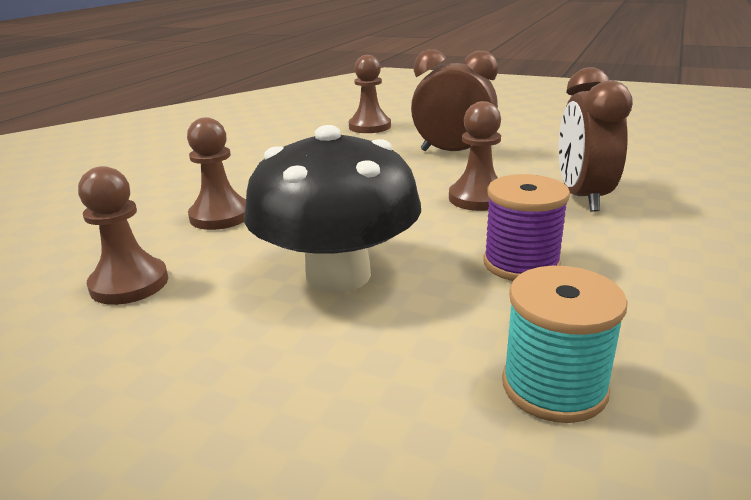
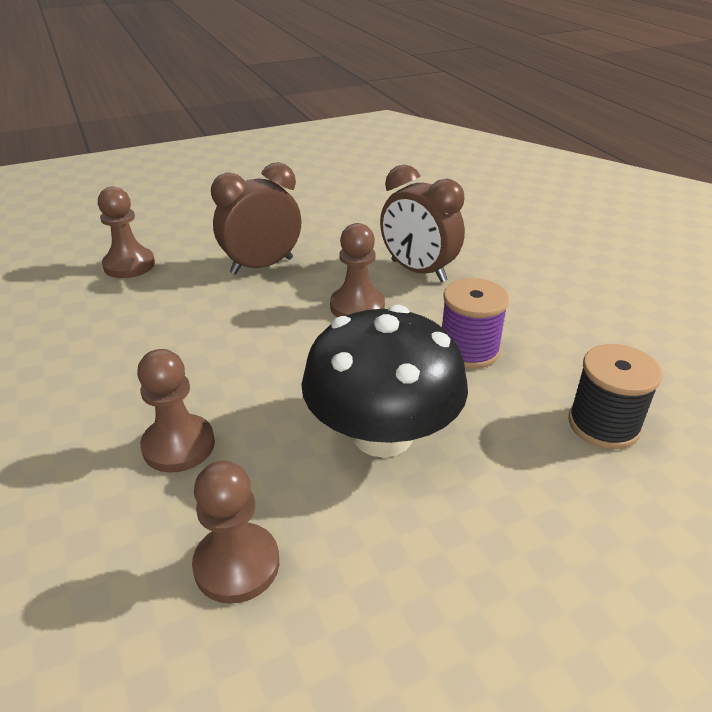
camera: 50 degrees left, 10 degrees up
turquoise spool [502,266,627,423] -> black spool [568,344,662,449]

